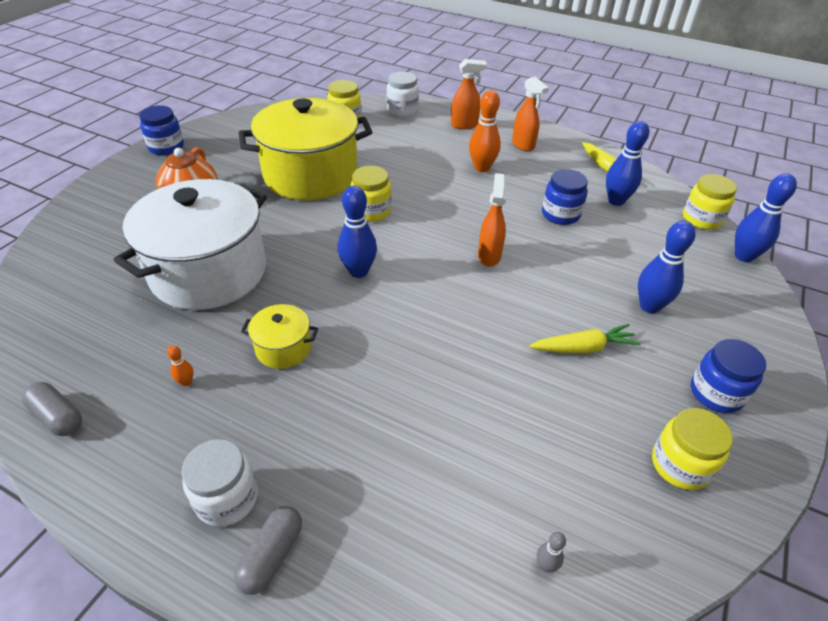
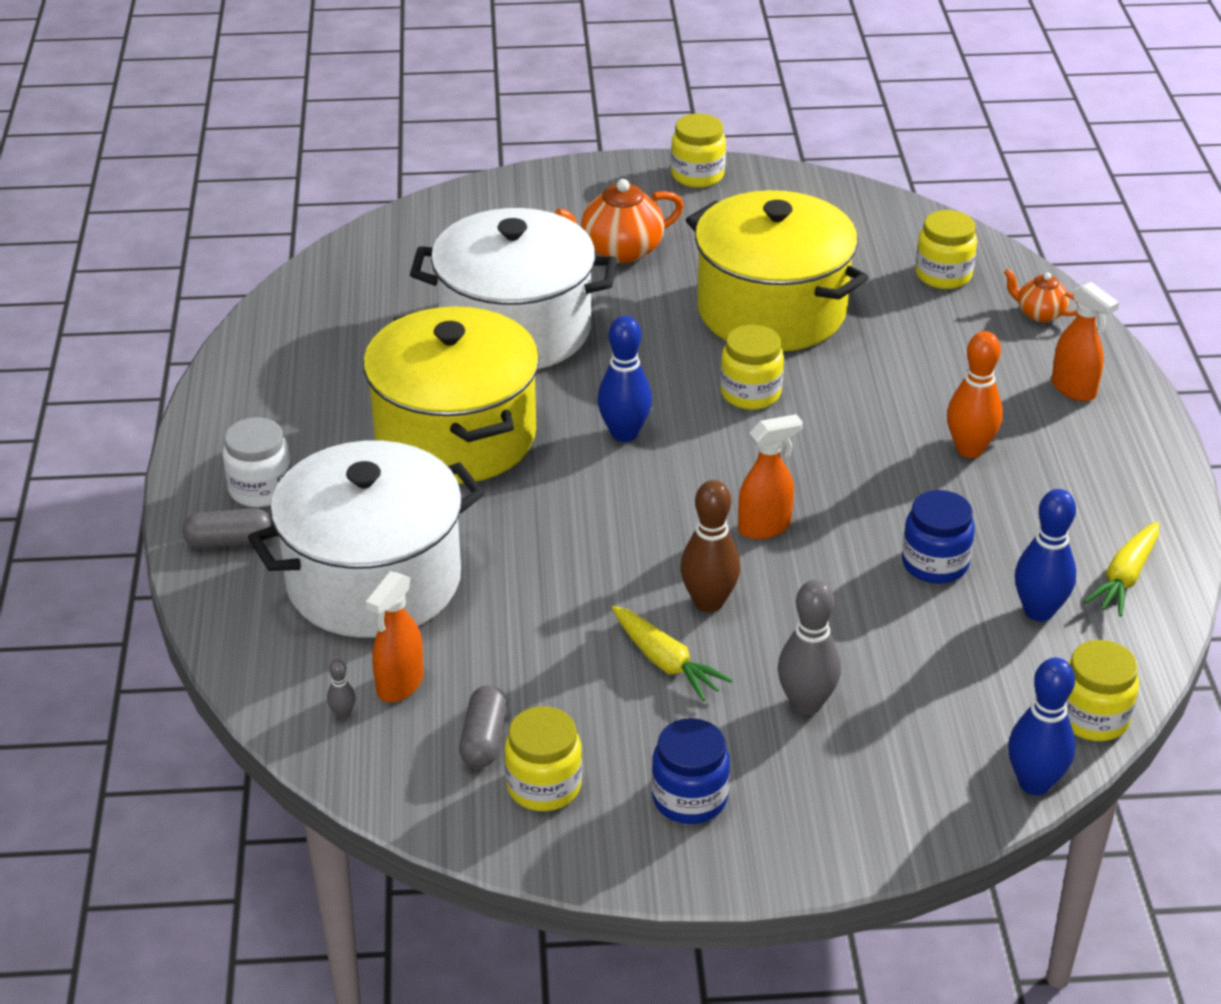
camera: 60 degrees right, 5 degrees down
grey capsule [22,382,82,436] -> grey capsule moved to [459,685,507,768]
blue jar [139,106,184,155] -> yellow jar [671,113,726,188]
orange bowling pin [167,345,194,386] -> none
yellow pot [241,304,318,369] -> yellow pot [363,306,539,484], size x2.33
white jar [387,72,419,117] -> orange teapot [1004,269,1078,322]
orange spray bottle [512,77,549,151] -> orange spray bottle moved to [365,571,424,702]
blue bowling pin [638,221,696,313] -> grey bowling pin [778,580,841,715]
none -> white pot [248,440,484,638]
none -> brown bowling pin [680,480,741,612]

